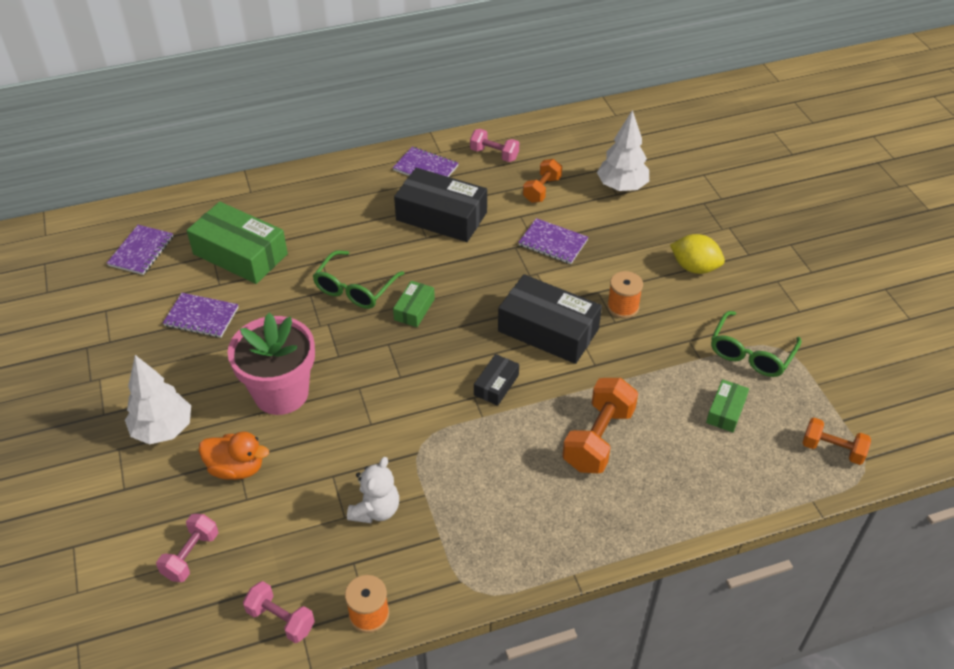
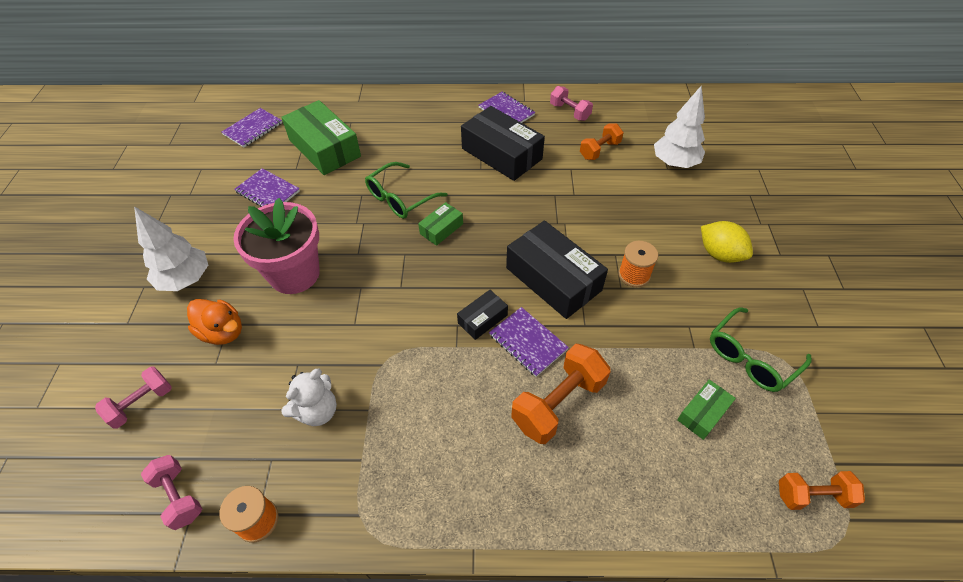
camera: 20 degrees right, 5 degrees up
purple notebook [518,218,588,264] -> purple notebook moved to [489,307,569,377]
orange dumbbell [803,418,871,465] -> orange dumbbell turned 45 degrees counterclockwise [779,471,865,510]

